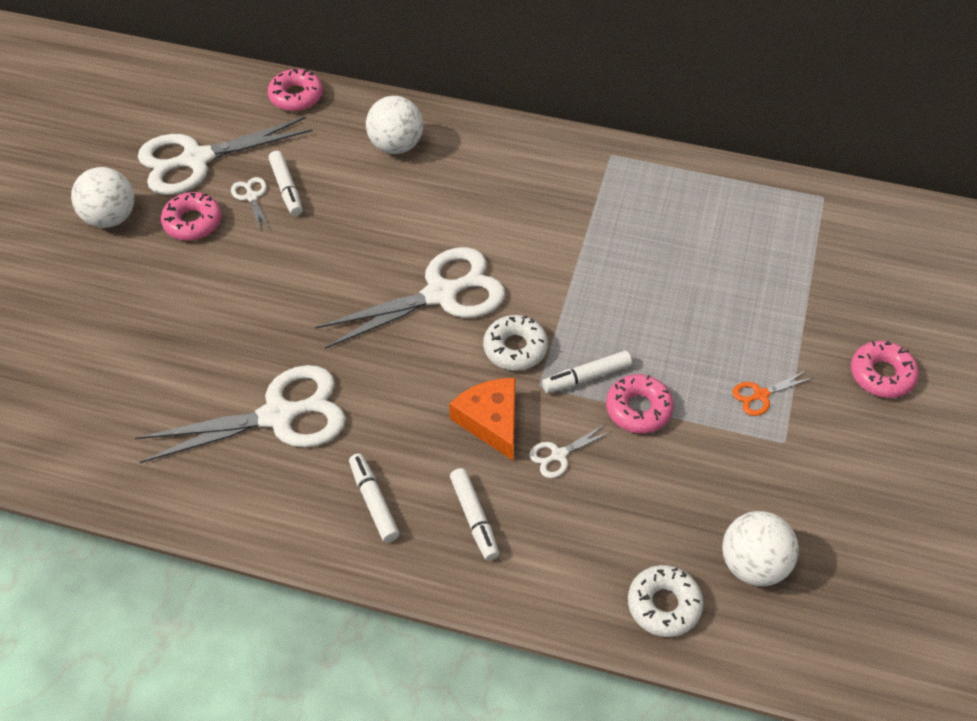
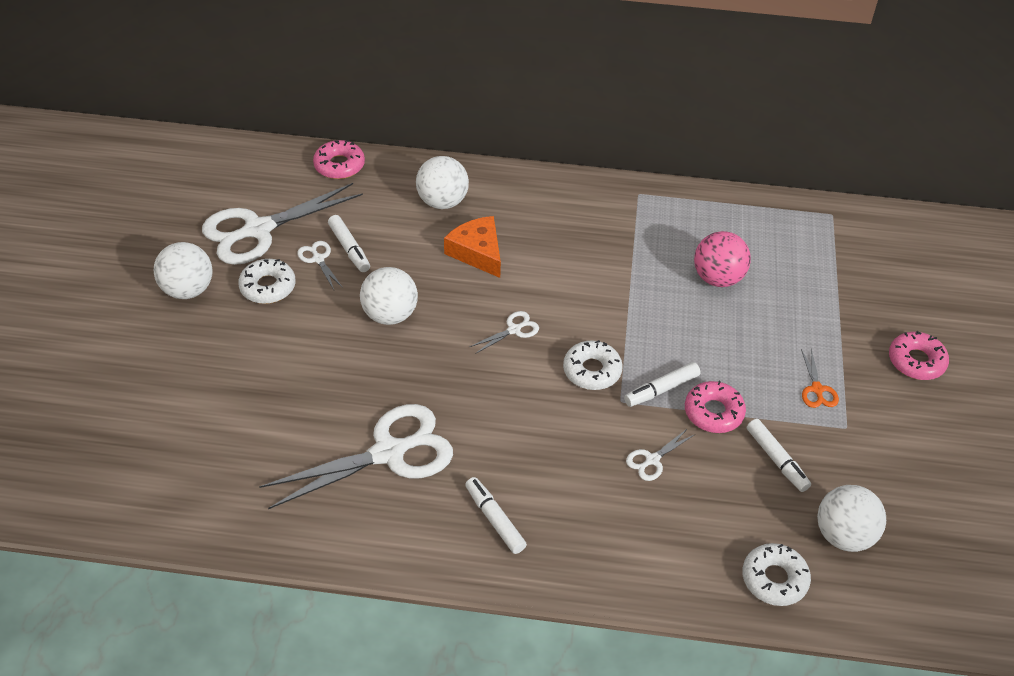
camera: 10 degrees left, 5 degrees down
pink donut [161,192,222,241] -> white donut [238,259,296,304]
white scissors [315,247,505,349] -> white scissors [470,311,539,354], size x0.42
orange cheese [449,378,516,460] -> orange cheese moved to [444,216,501,278]
white marker [450,468,499,561] -> white marker moved to [747,419,811,492]
orange scissors [732,370,813,416] -> orange scissors turned 60 degrees counterclockwise [801,349,839,408]
none -> white ball [360,267,418,325]
none -> pink ball [694,231,751,287]

